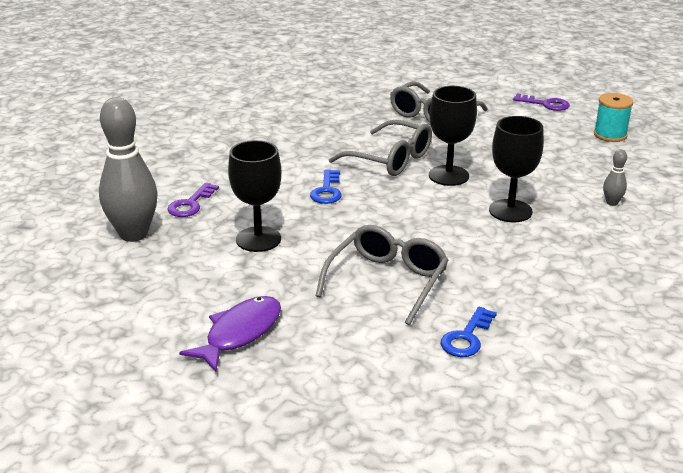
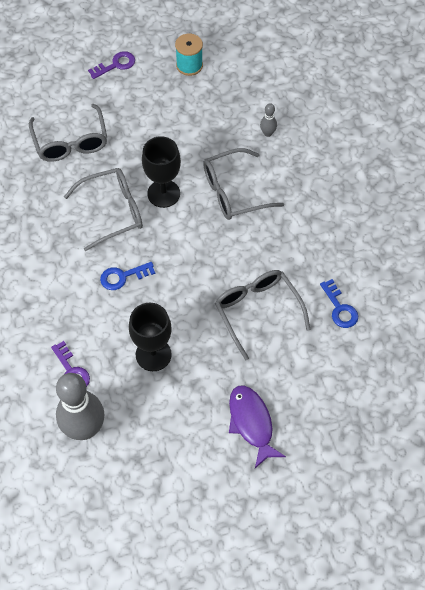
camera: 55 degrees left, 30 degrees up
blue key [310,169,342,204] -> blue key turned 120 degrees clockwise [100,262,155,290]
black goblet [489,116,544,222] -> grey glasses [203,148,284,220]

